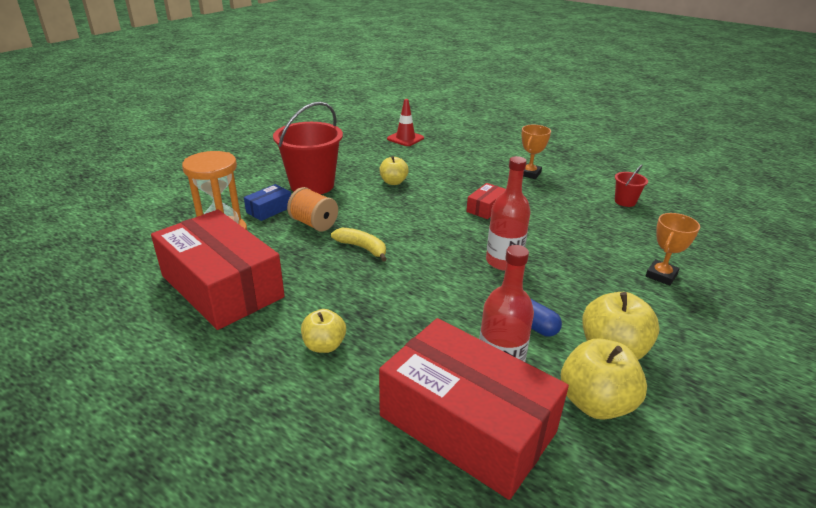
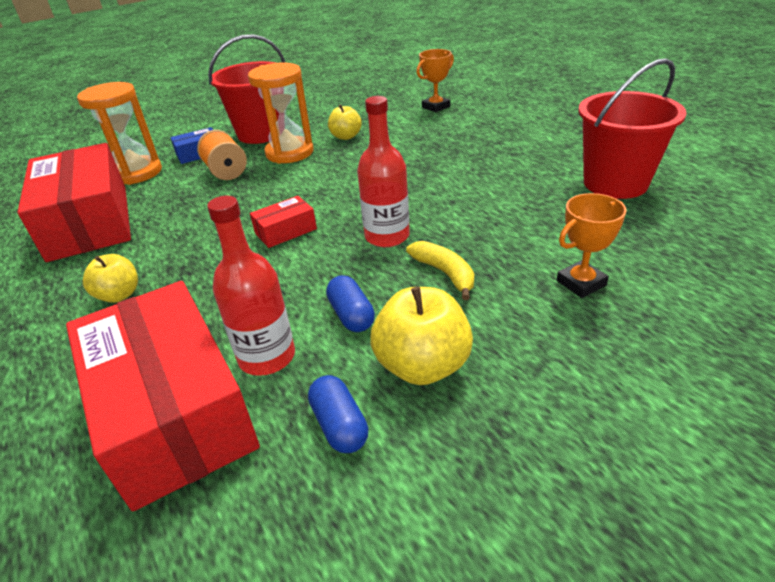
camera: 25 degrees right, 5 degrees up
yellow banana [331,228,386,261] -> yellow banana moved to [406,241,474,300]
red traffic cone [387,99,424,146] -> none
red box [466,183,506,219] -> red box moved to [250,196,317,248]
orange trophy [522,125,551,179] -> orange trophy moved to [417,49,454,112]
yellow apple [561,339,647,420] -> blue capsule [308,375,368,453]
red bucket [615,164,648,207] -> red bucket [578,58,687,199], size x2.17
none -> orange hourglass [248,63,314,164]

